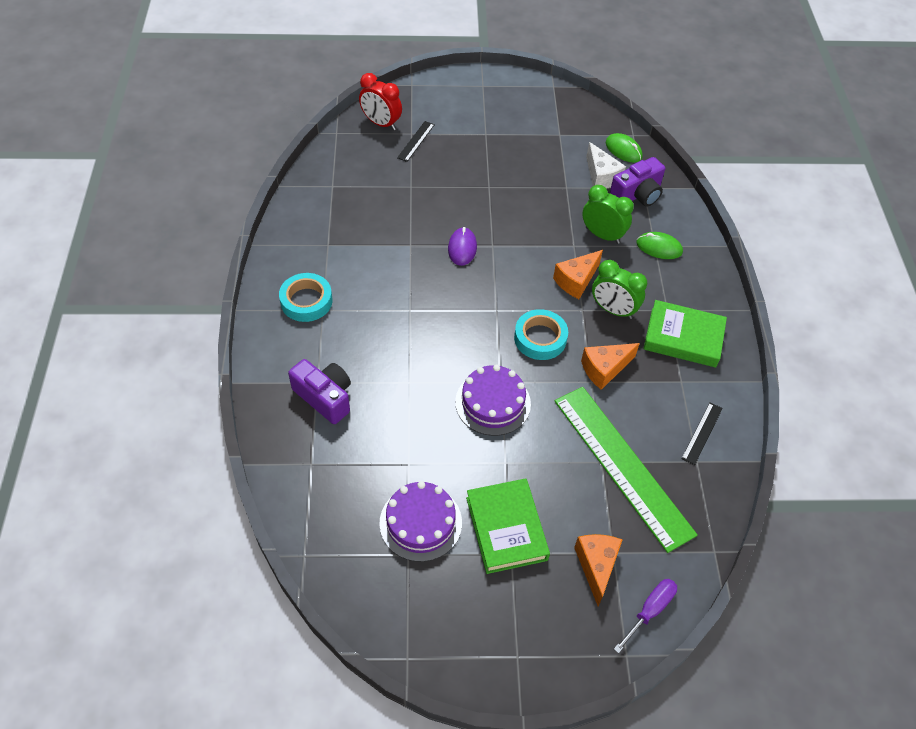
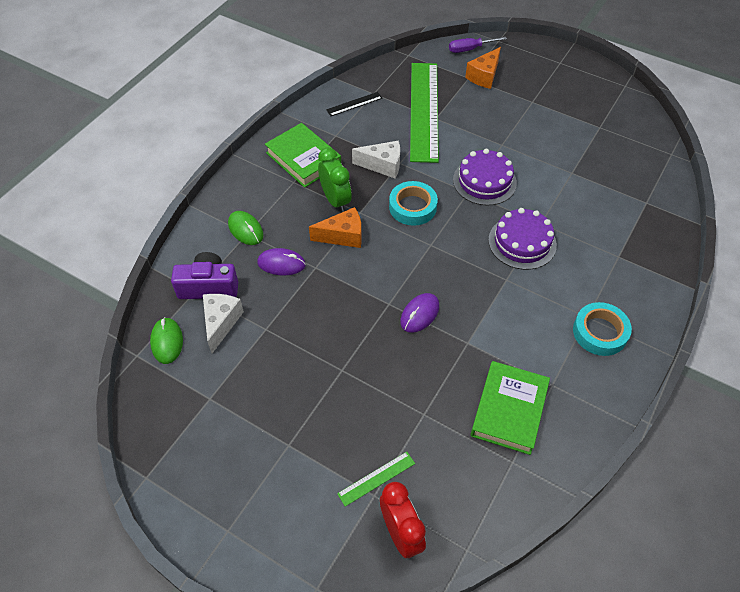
camera: 145 degrees left, 0 degrees up
purple camera [288,359,351,424] -> none
purple cake [379,481,462,562] -> purple cake moved to [488,208,557,270]
black ruler [397,121,435,162] -> green ruler [337,452,415,507]
green book [466,478,550,574] -> green book moved to [471,361,550,455]
orange cheese [581,343,640,390] -> white cheese [352,141,400,178]
green clock [582,185,634,244] -> purple mouse [257,248,306,276]

